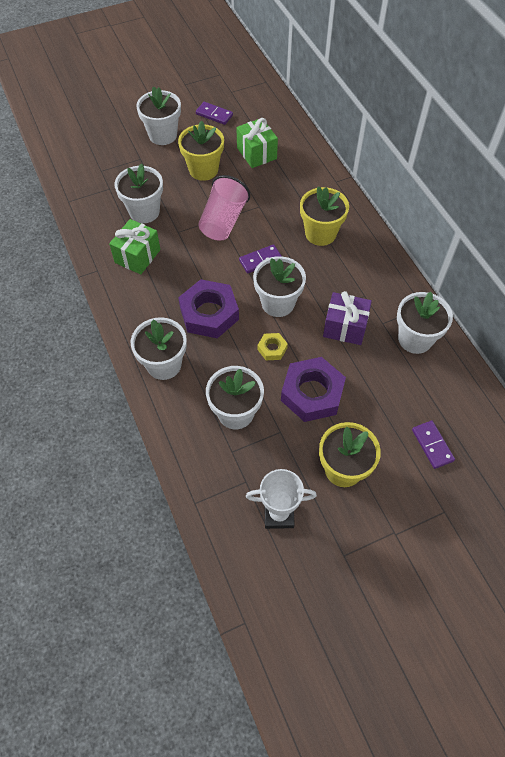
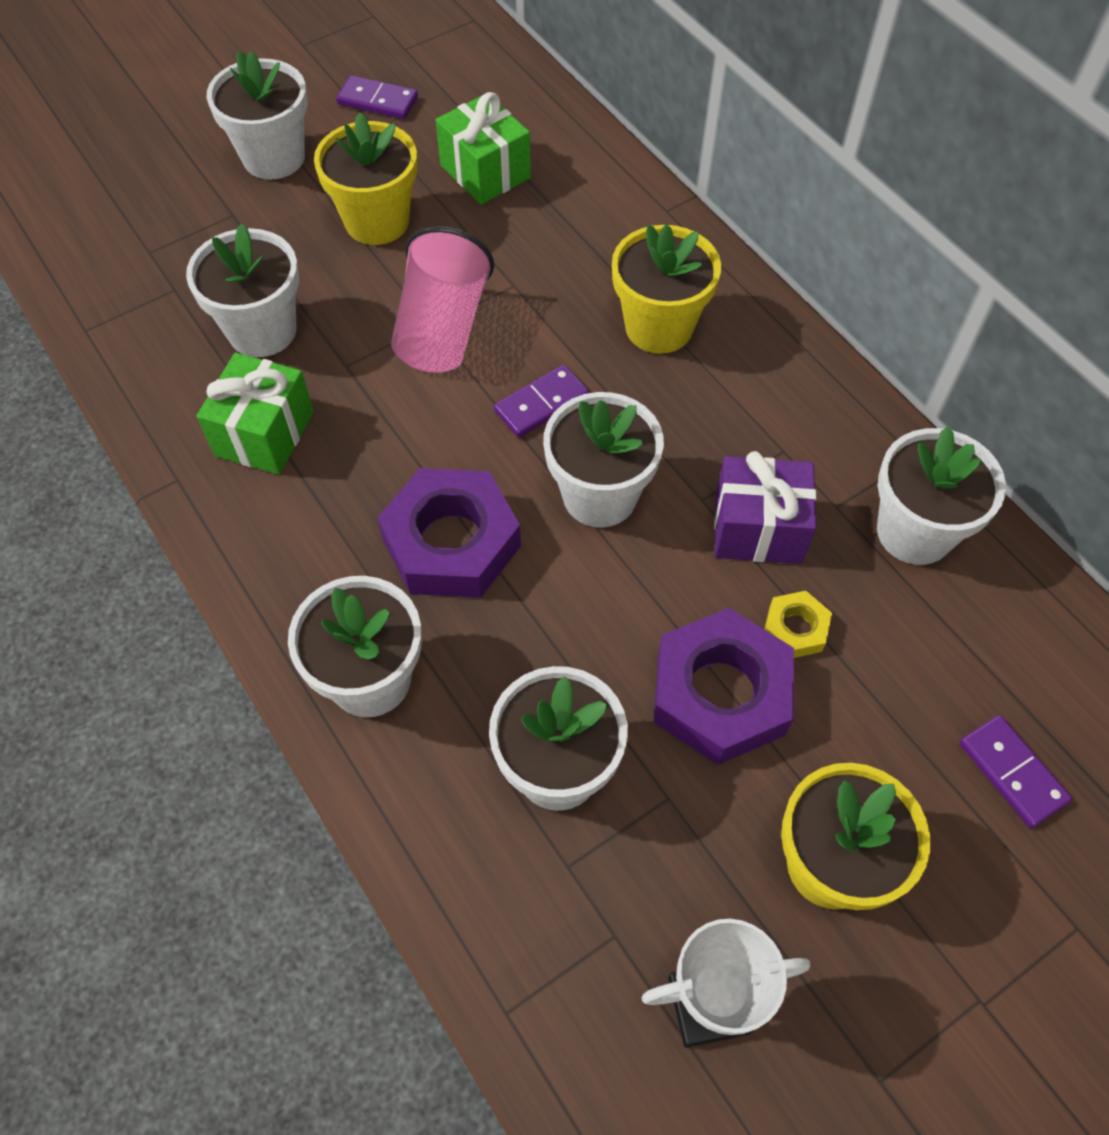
camera: 10 degrees left, 0 degrees up
yellow nut [257,333,288,360] -> yellow nut moved to [764,591,832,658]

